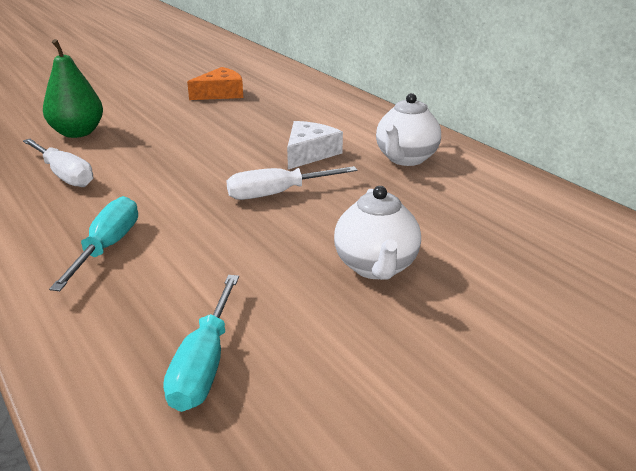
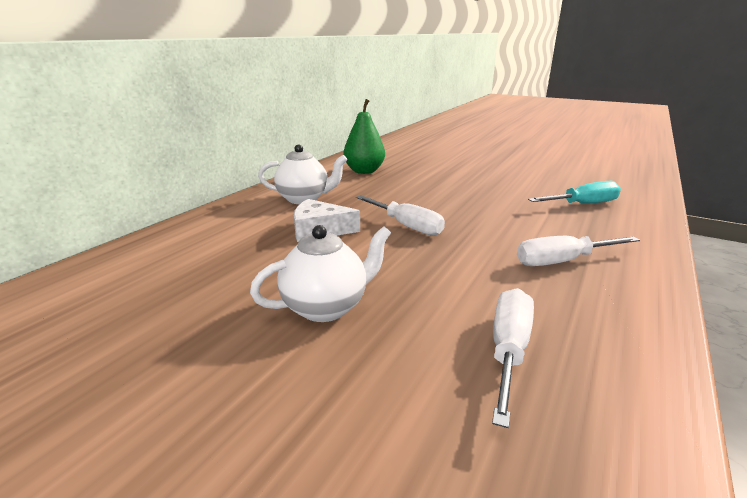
camera: 115 degrees left, 5 degrees down
green pear [43,39,103,138] -> green pear moved to [343,99,385,174]
turquoise screwdriver [49,196,138,291] -> white screwdriver [517,236,640,266]
orange cheese [187,67,243,100] -> none
white teapot [334,186,421,280] -> white teapot moved to [250,225,391,322]

